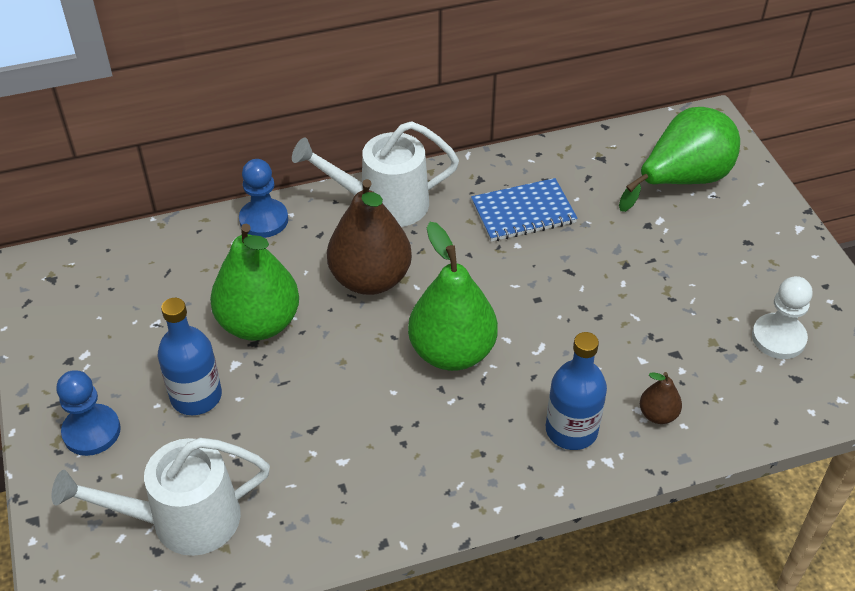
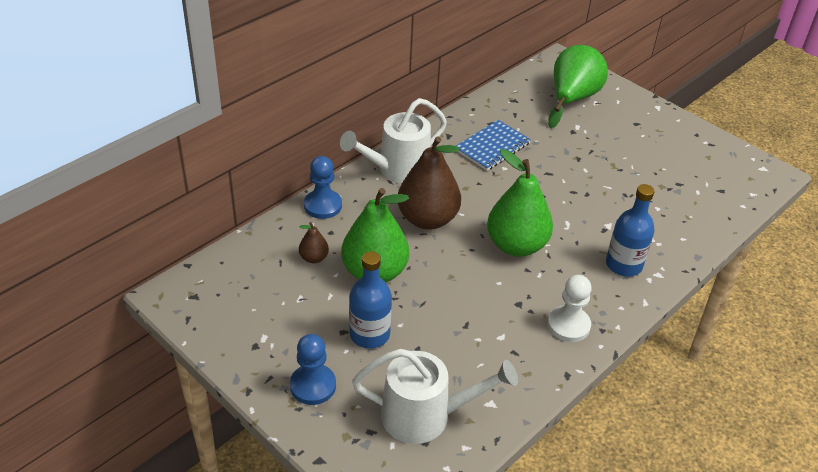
camera: 30 degrees left, 5 degrees down
white watering can [52,438,270,556] -> white watering can turned 135 degrees counterclockwise [352,349,518,444]
brown pear [640,372,682,424] -> brown pear moved to [299,222,329,263]
white pawn [752,276,813,359] -> white pawn moved to [548,275,592,342]

